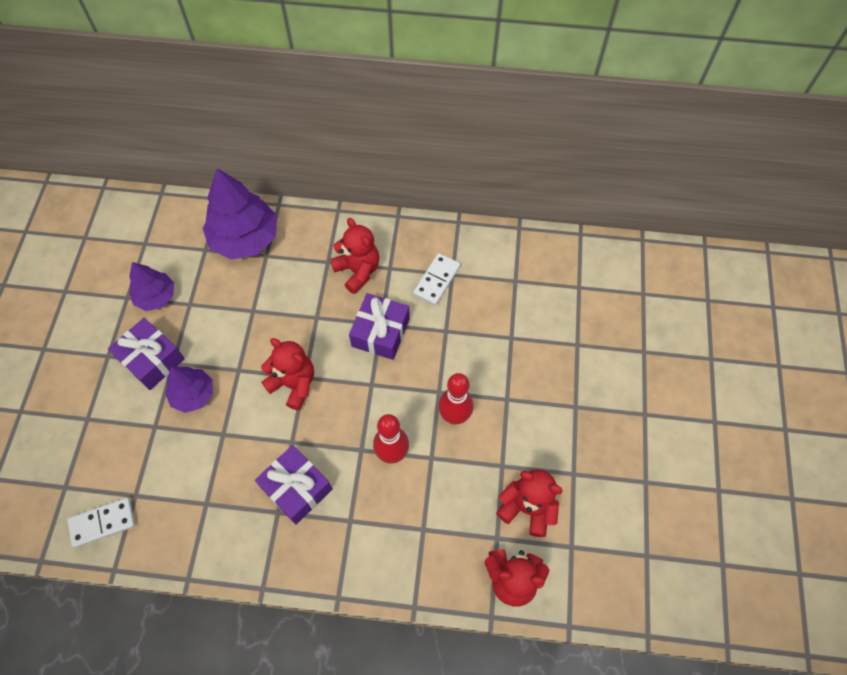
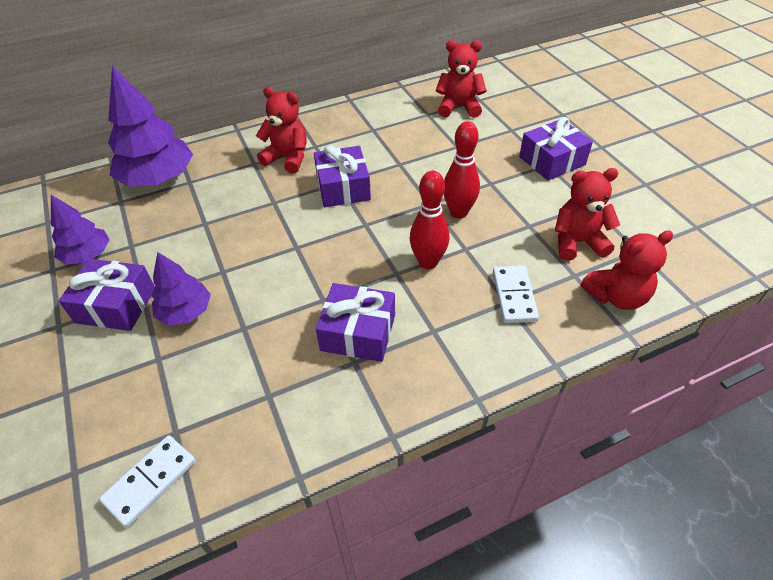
camera: 30 degrees left, 15 degrees down
red teddy bear [261,338,314,410] -> red teddy bear moved to [436,40,487,118]
white domino [413,253,460,305] -> white domino moved to [493,266,539,323]
none -> purple gift [519,117,593,181]

